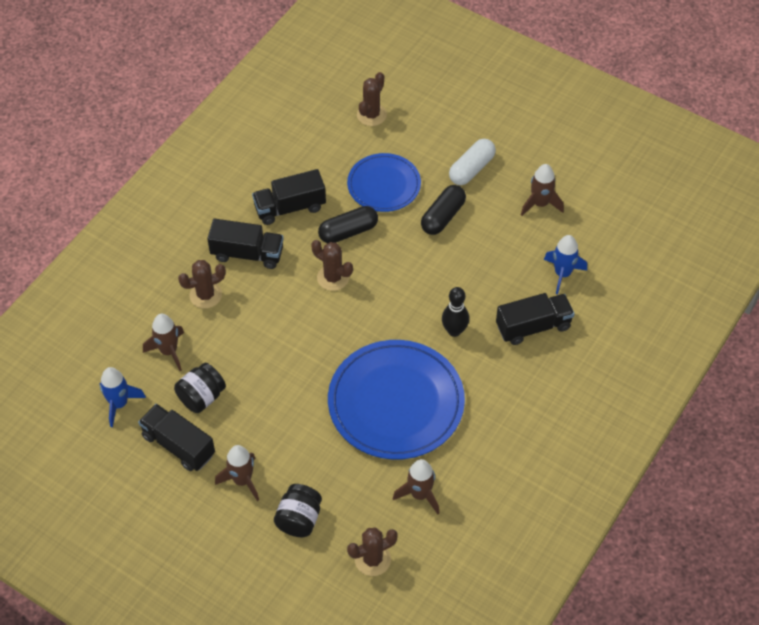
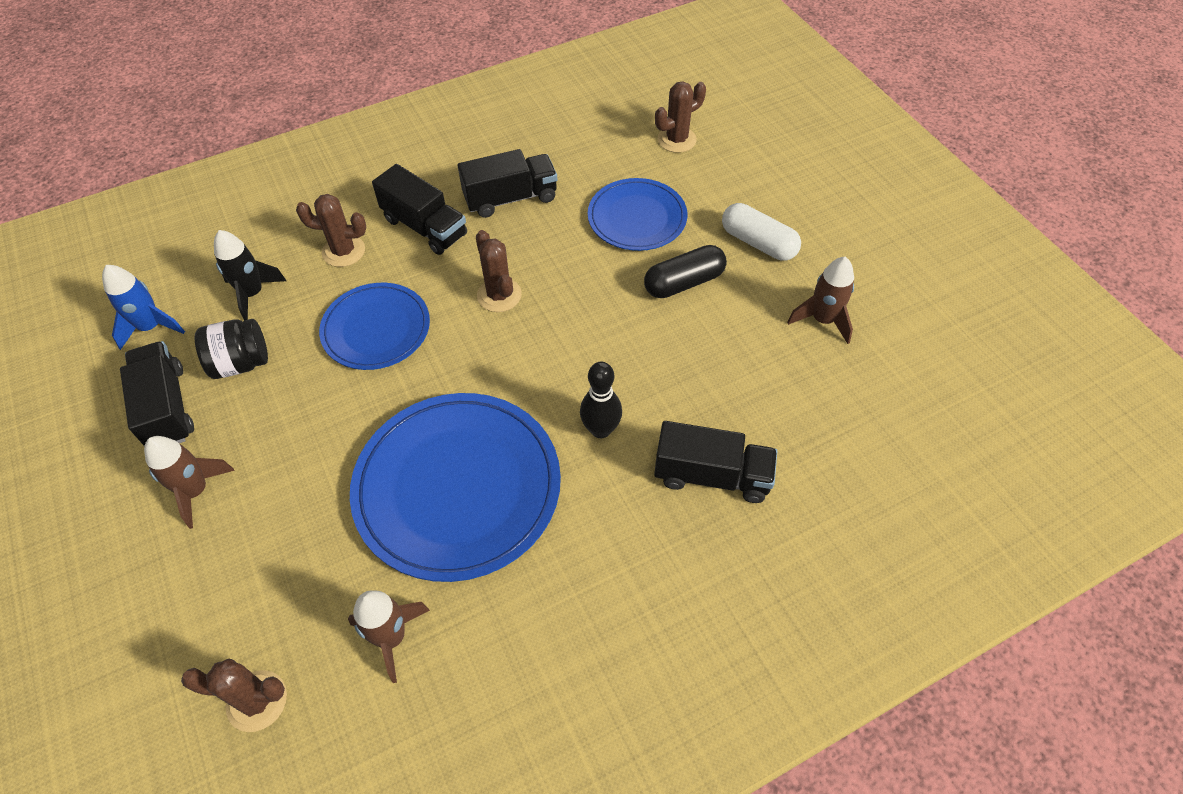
camera: 30 degrees right, 0 degrees up
brown rocket [143,314,184,371] -> black rocket [214,230,286,321]
black truck [252,169,326,225] -> black truck turned 150 degrees clockwise [458,149,557,218]
black jar [274,484,322,537] -> none
black capsule [318,206,378,243] -> none
white capsule [449,139,496,185] -> white capsule turned 60 degrees clockwise [722,203,801,261]
blue rocket [544,235,587,294] -> none
none -> blue plate [319,283,430,370]

